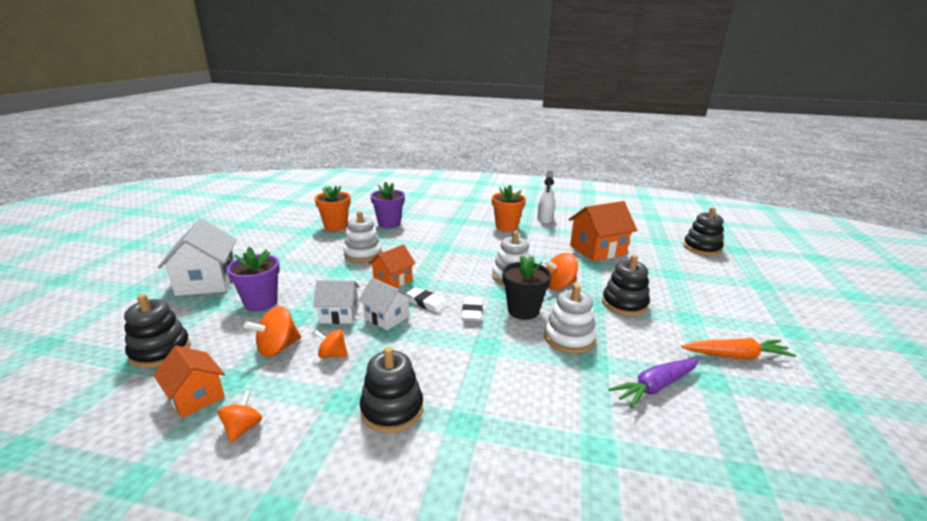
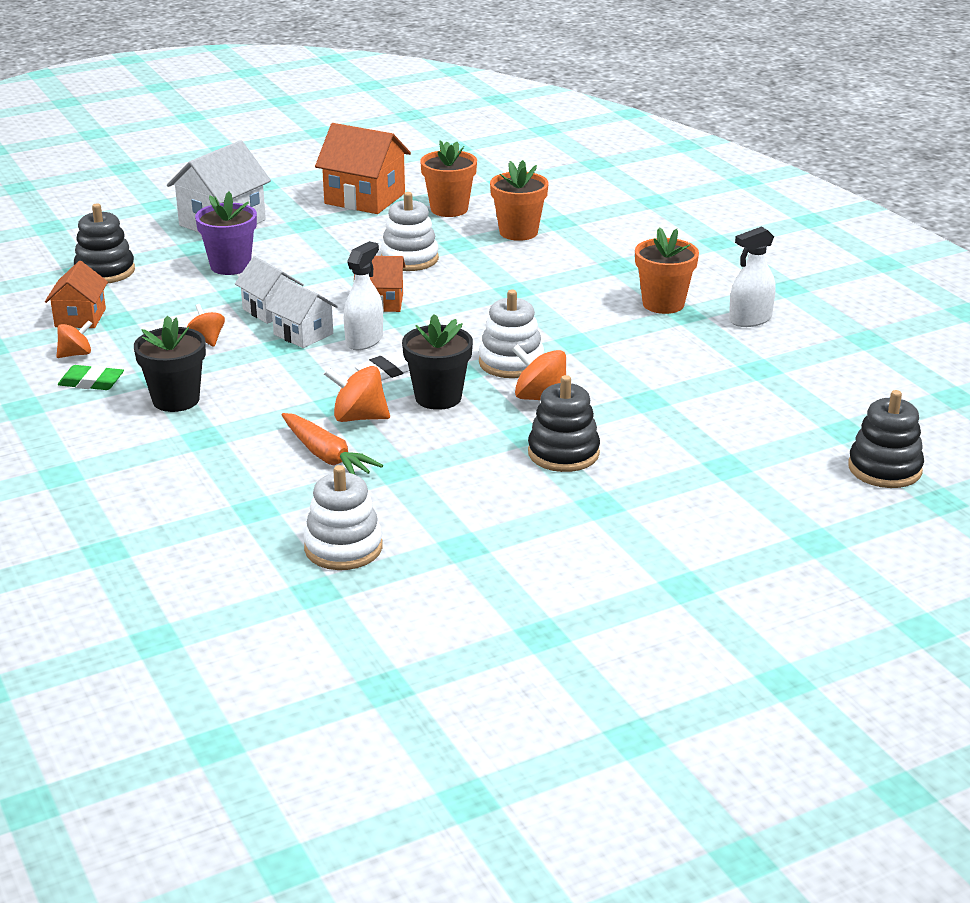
camera: 50 degrees right, 5 degrees up
orange spinning top [244,306,301,357] -> orange spinning top moved to [324,366,390,422]
white house [358,278,413,330] -> white house turned 45 degrees counterclockwise [266,279,338,348]
black stacking toy [360,347,423,433] -> black flower pot [134,316,206,412]
purple flower pot [370,182,405,228] -> orange flower pot [490,160,549,241]
white eraser [407,287,448,313] -> white spray bottle [344,241,383,350]
white stacking toy [544,284,596,354] -> white stacking toy moved to [303,465,383,570]
orange house [568,201,637,261] -> orange house moved to [315,123,411,214]
purple carrot [609,359,699,409] -> none
orange carrot [681,338,796,359] -> orange carrot moved to [281,413,383,474]
none -> green eraser [58,365,124,390]

